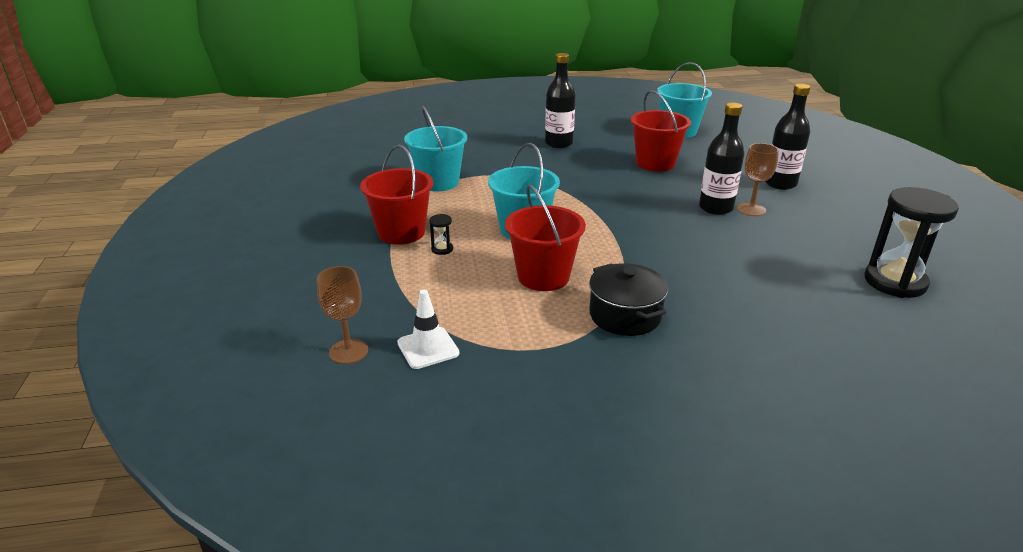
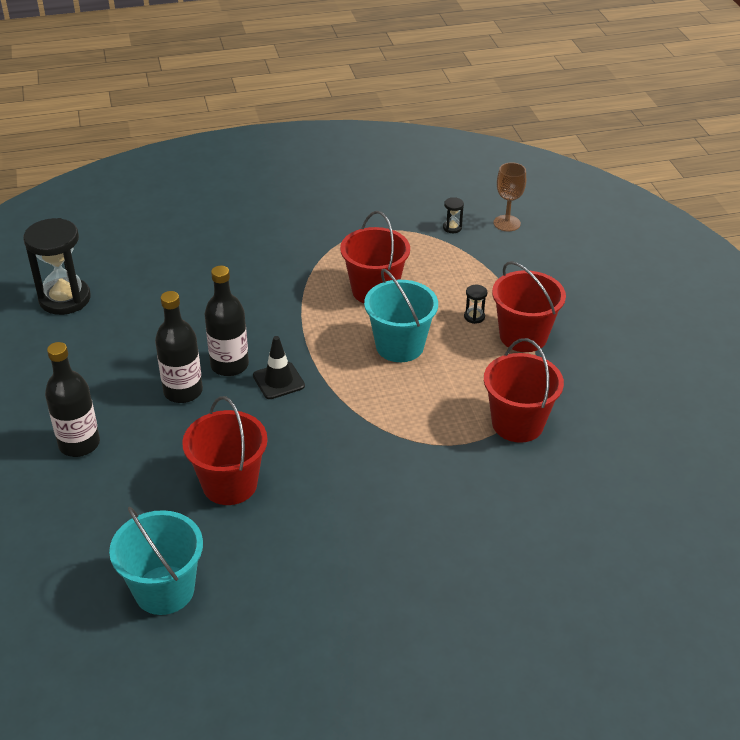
camera: 175 degrees right, 10 degrees up
white traffic cone [397,289,459,369] -> black hourglass [443,197,464,233]
turquoise bucket [404,106,467,191] -> red bucket [484,338,564,443]
black bottle [545,53,576,148] -> black bottle moved to [204,266,249,376]
black pot [589,263,668,336] -> none
brown goblet [737,143,779,216] -> none
none -> black traffic cone [253,336,305,399]

